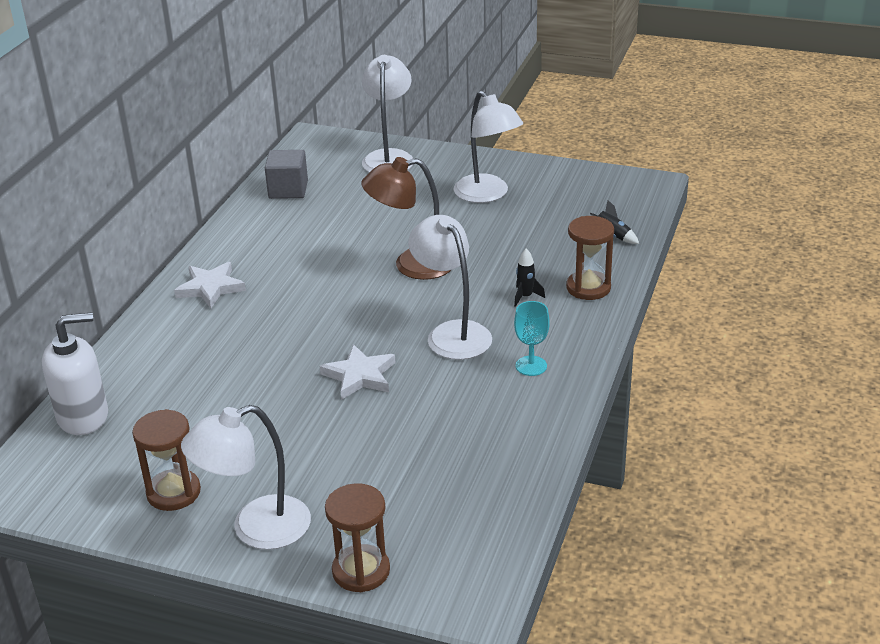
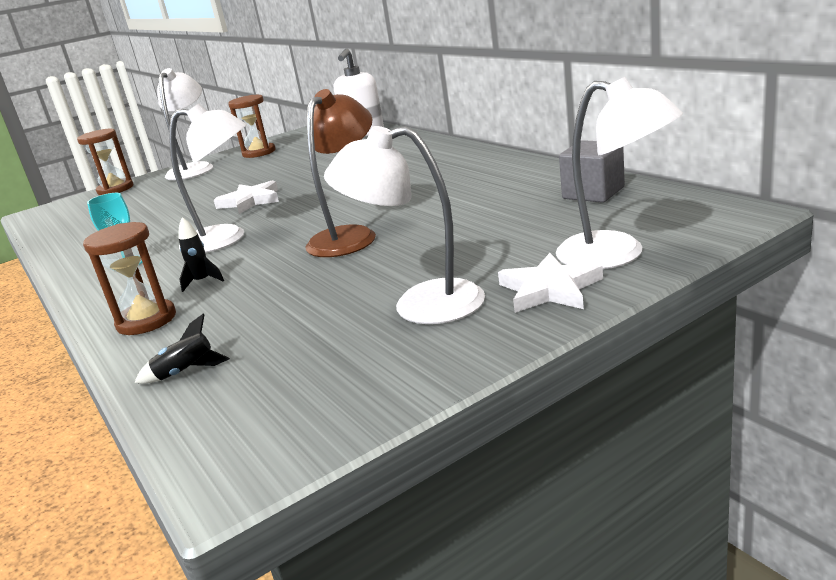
camera: 130 degrees right, 10 degrees down
white star [174,262,246,308] -> white star moved to [498,253,603,313]

